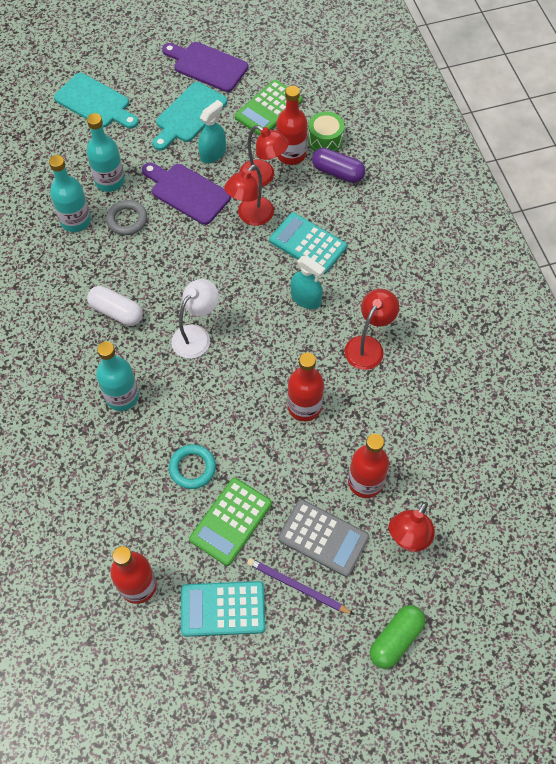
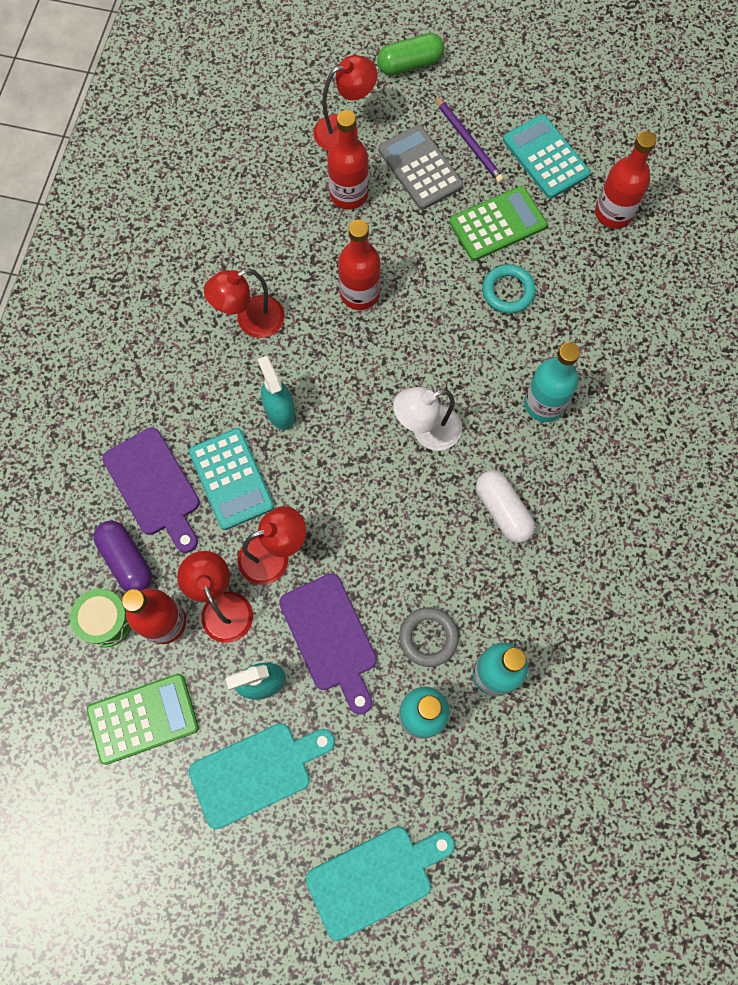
camera: 150 degrees left, 10 degrees up
turquoise cutting board [54,73,139,129] -> turquoise cutting board turned 90 degrees clockwise [306,826,455,941]
purple cutting board [162,42,248,92] -> purple cutting board moved to [102,427,200,553]
turquoise calculator [181,581,265,637] -> turquoise calculator turned 150 degrees counterclockwise [503,114,591,199]

